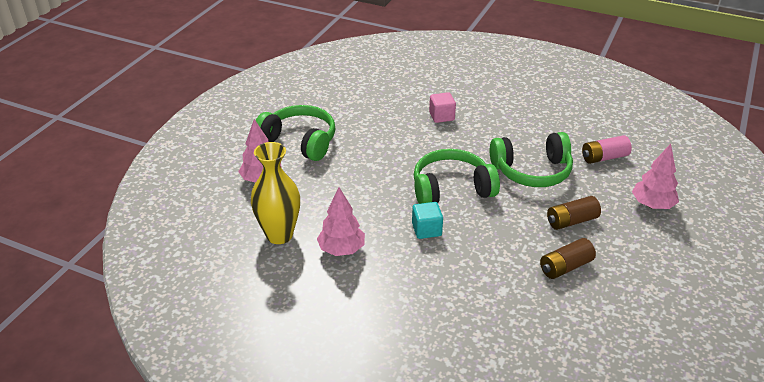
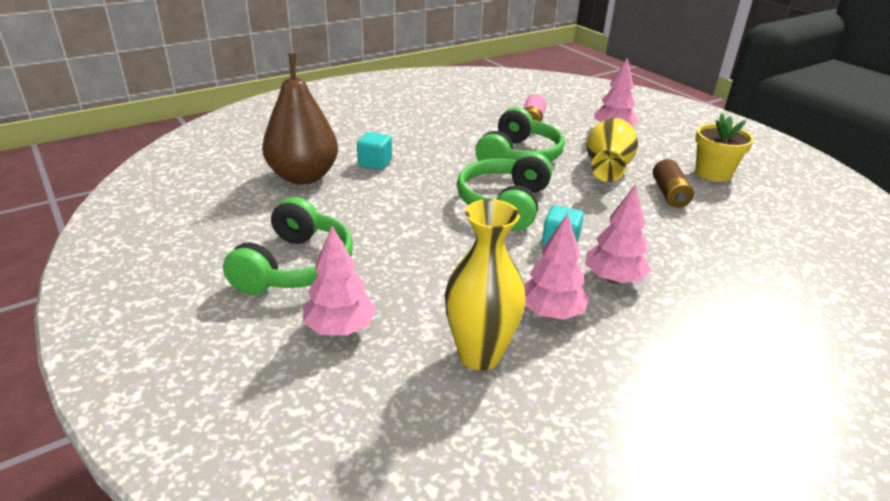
camera: 60 degrees left, 5 degrees down
green headphones [256,105,335,161] -> green headphones turned 135 degrees clockwise [223,197,353,295]
pink cube [429,92,456,123] -> turquoise cube [357,132,392,170]
brown battery [547,196,601,230] -> yellow vase [587,118,638,182]
none -> brown pear [262,53,338,184]
none -> pink tree [585,184,651,284]
none -> yellow flower pot [695,113,754,182]

